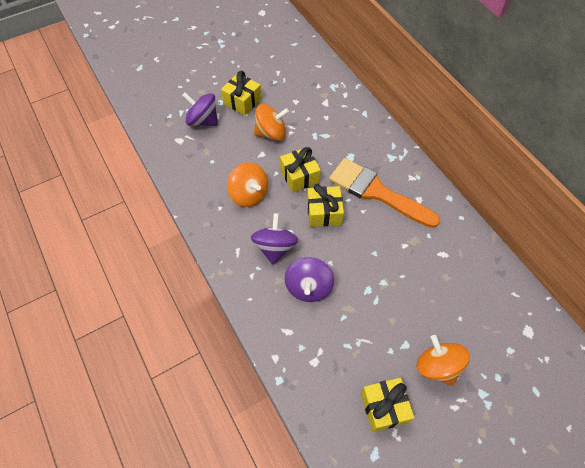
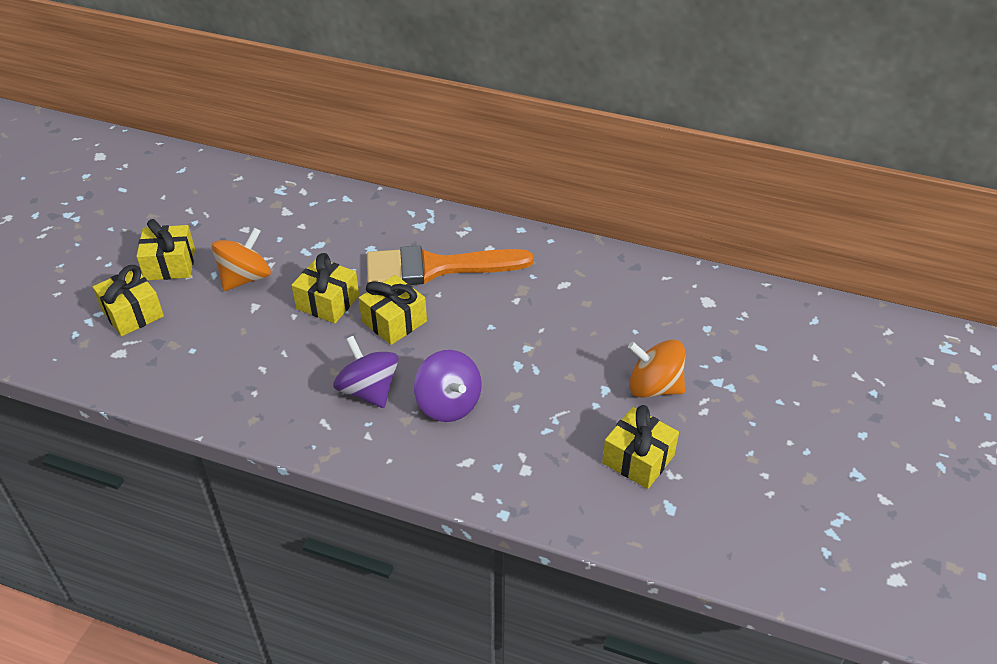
camera: 40 degrees left, 15 degrees down
purple spinning top [182,92,218,126] -> yellow gift [93,265,164,337]
orange spinning top [227,162,268,207] -> none

